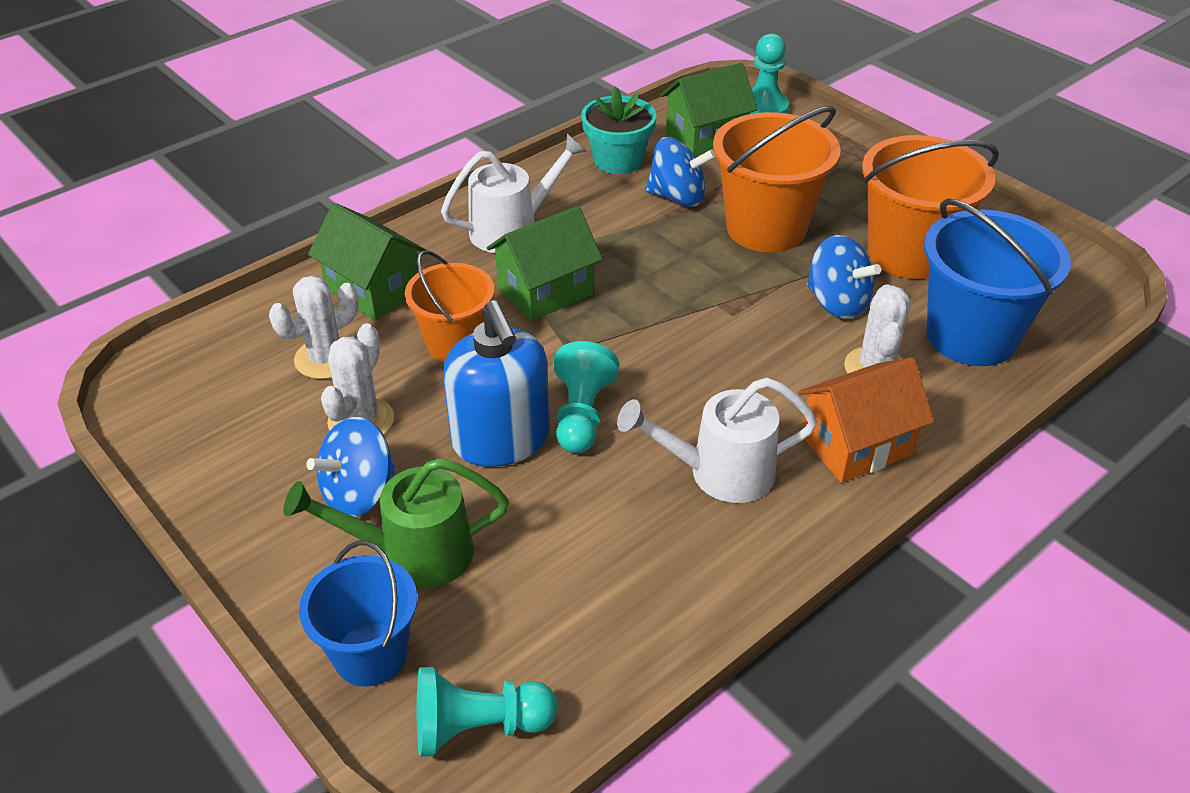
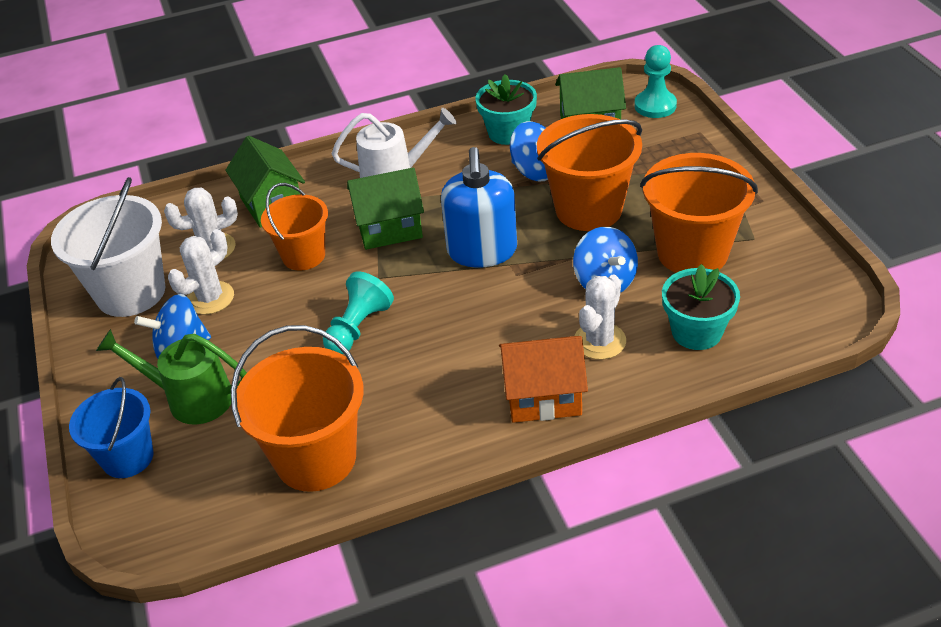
camera: 25 degrees right, 0 degrees up
turquoise pawn [417,667,558,757] -> none
blue soap dispenser [443,300,550,467] -> blue soap dispenser moved to [441,147,517,268]
white watering can [617,377,817,503] -> none
blue bucket [924,198,1071,366] -> turquoise flower pot [662,264,740,350]
none -> white bucket [51,177,165,317]
none -> orange bucket [231,325,364,492]

